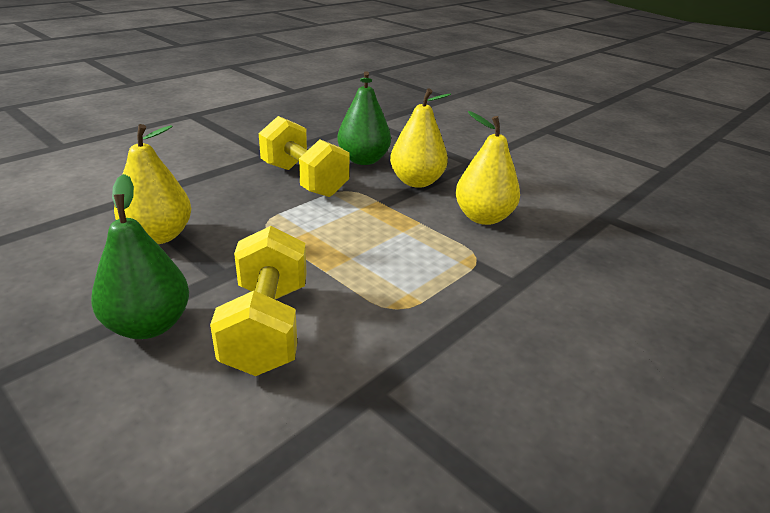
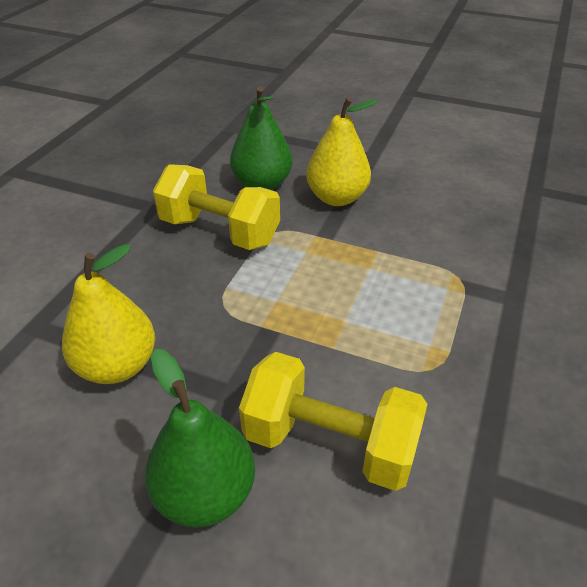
camera: 20 degrees left, 10 degrees up
yellow dumbbell [210,226,307,376] -> yellow dumbbell turned 45 degrees counterclockwise [239,352,427,491]
yellow pear [456,111,520,225] -> none

